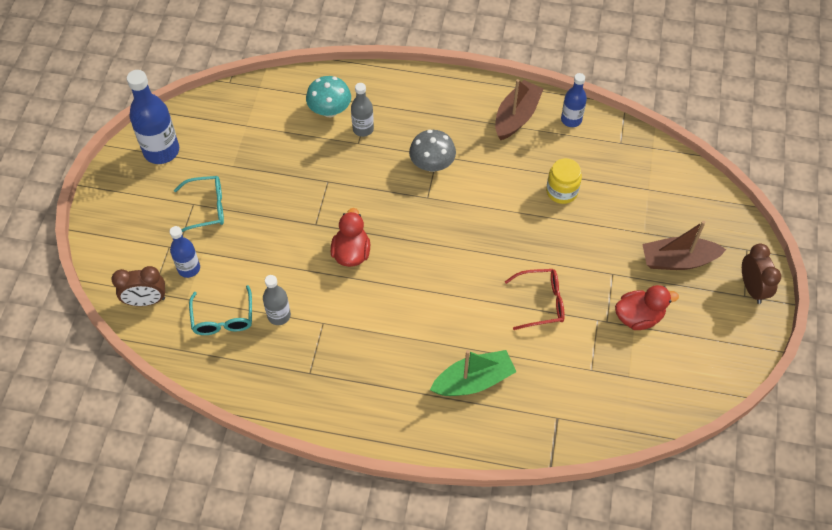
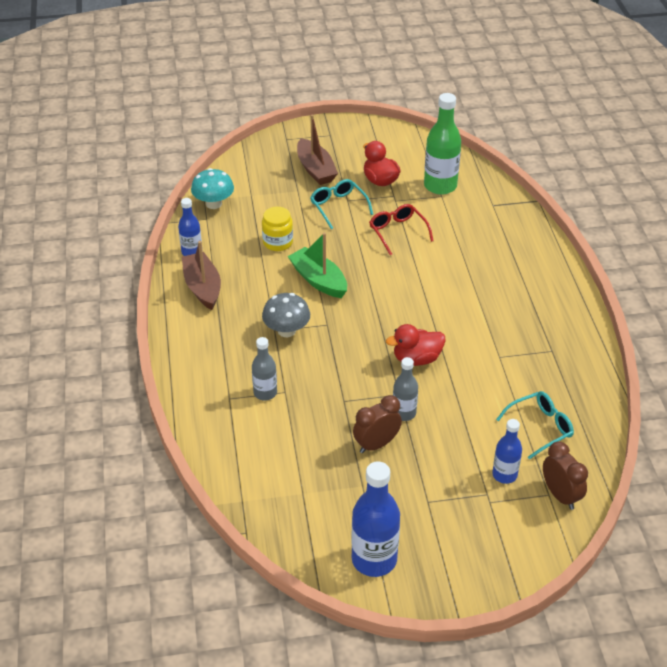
camera: 110 degrees left, 15 degrees down
turquoise glasses [174,176,224,232] -> turquoise glasses moved to [310,179,373,229]
grey bottle [263,275,291,325] -> grey bottle moved to [393,357,418,421]
turquoise mushroom [306,76,351,117] -> turquoise mushroom moved to [191,168,234,209]
green boat [430,350,516,396] -> green boat moved to [288,233,347,298]
brown boat [495,79,543,140] -> brown boat turned 60 degrees clockwise [182,241,221,310]
brown clock [742,244,781,304] -> brown clock moved to [353,395,402,453]
none -> green bottle [424,93,461,195]

